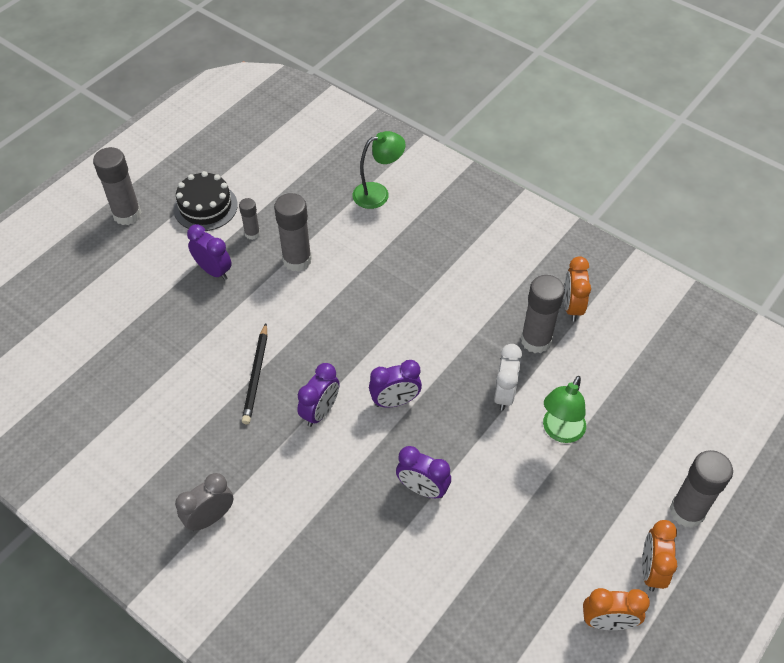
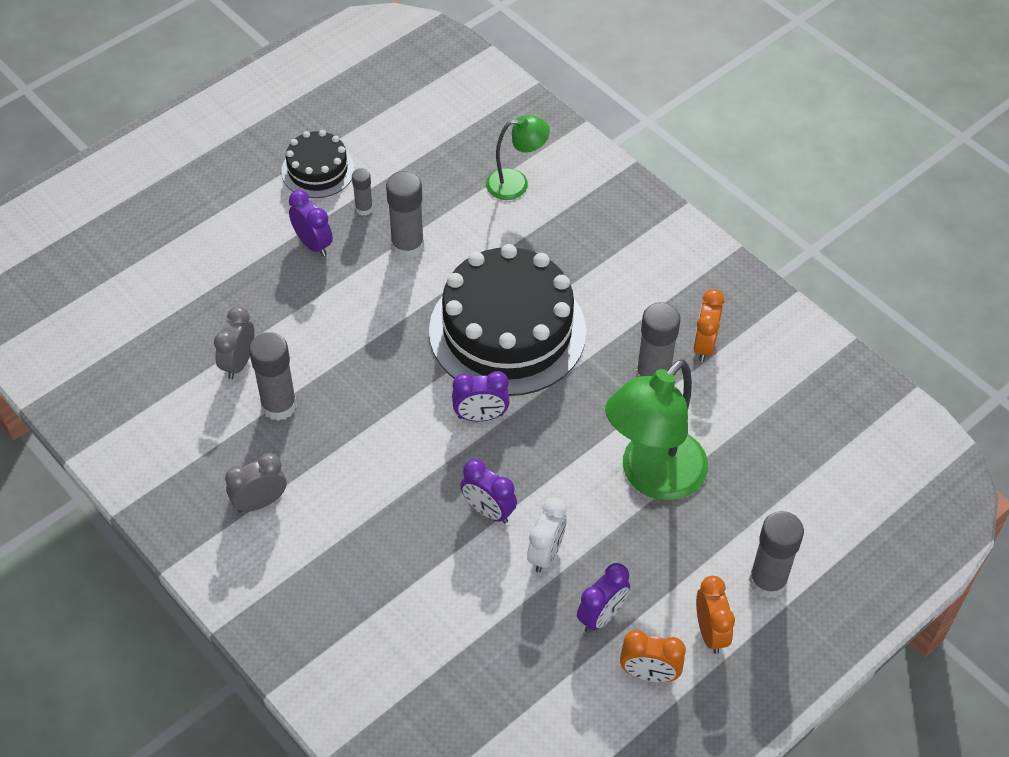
camera: 10 degrees right, 0 degrees up
grey glue stick [93,147,142,225] -> grey glue stick moved to [249,332,297,421]
black pencil [242,323,267,424] -> none
purple clock [297,363,339,427] -> purple clock moved to [577,563,630,633]
white clock [494,344,522,411] -> white clock moved to [527,497,567,572]
green lamp [543,376,586,443] -> green lamp [605,359,708,501], size x1.79
orange clock [642,520,677,591] -> orange clock turned 150 degrees clockwise [696,576,735,654]
none -> grey clock [214,306,254,379]
none -> black cake [429,244,586,396]

